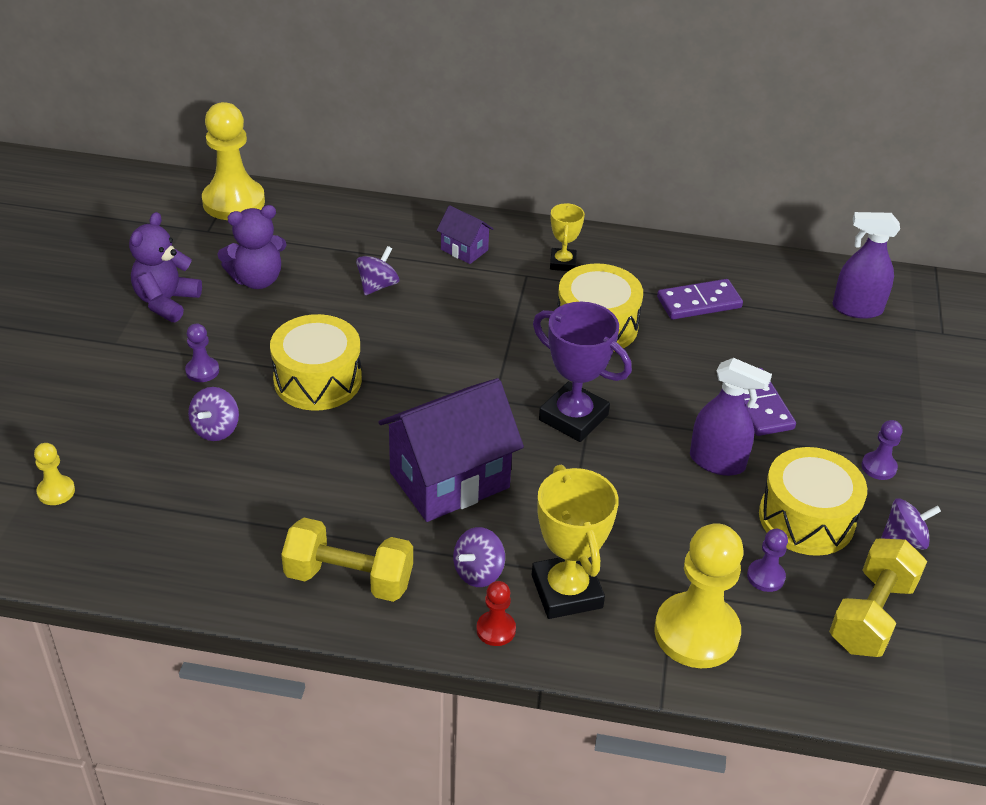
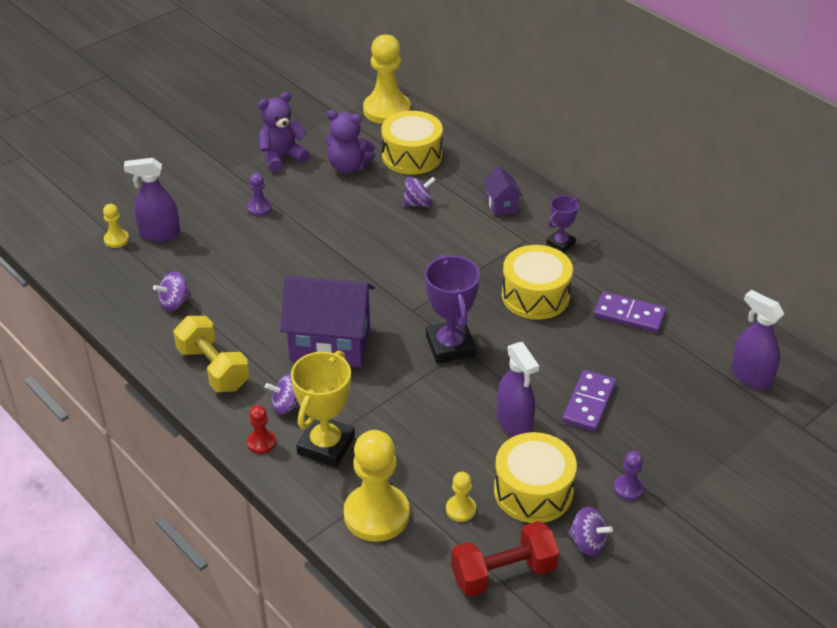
camera: 40 degrees right, 0 degrees up
purple spinning top [188,387,239,441] -> purple spinning top moved to [153,271,191,311]
yellow drum [270,314,362,411] -> yellow drum moved to [381,111,443,175]
yellow trophy [550,203,585,271] -> purple trophy [546,195,579,252]
purple pawn [747,529,788,592] -> yellow pawn [446,472,476,522]
yellow dumbbell [829,538,927,657] -> red dumbbell [451,521,559,597]
none -> purple spray bottle [124,158,180,242]

